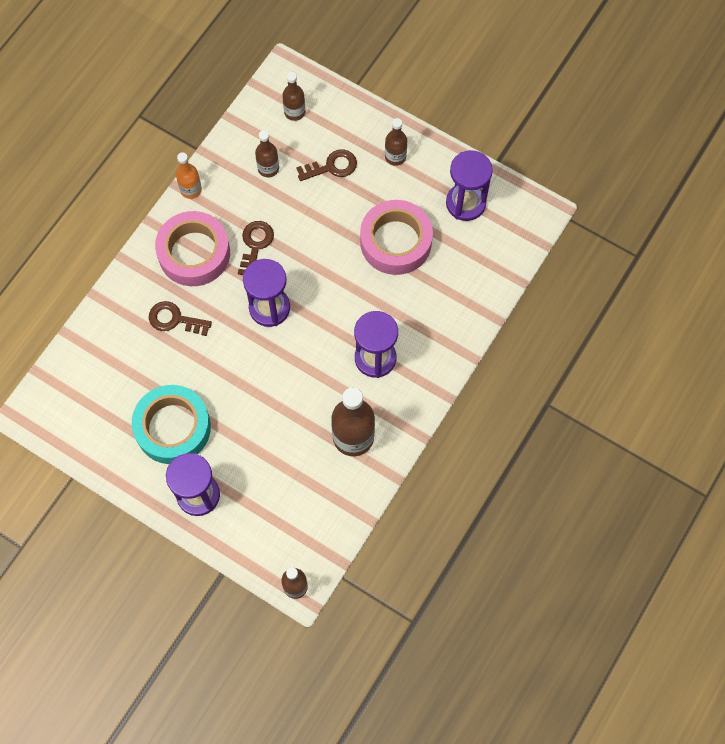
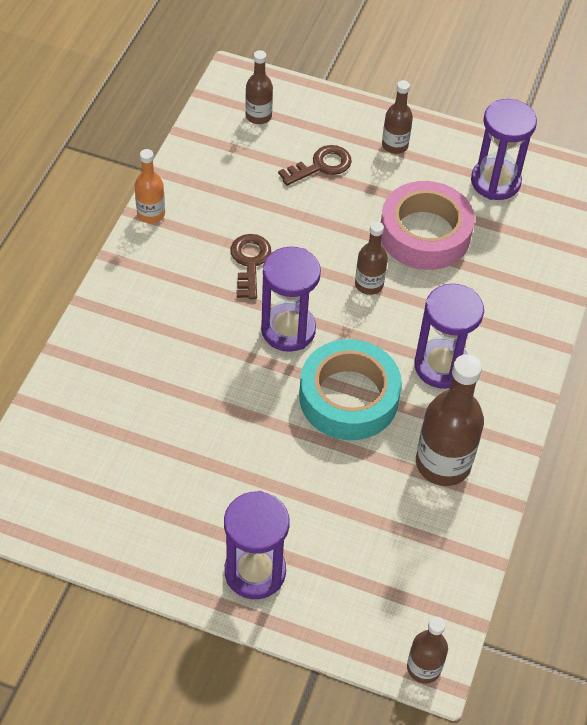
camera: 15 degrees left, 15 degrees down
turquoise tape [132,385,211,464] -> turquoise tape moved to [299,339,402,440]
brown key [149,301,212,336] -> none
pink tape [155,211,230,286] -> none
brown bottle [255,130,279,177] -> brown bottle moved to [355,221,388,295]

